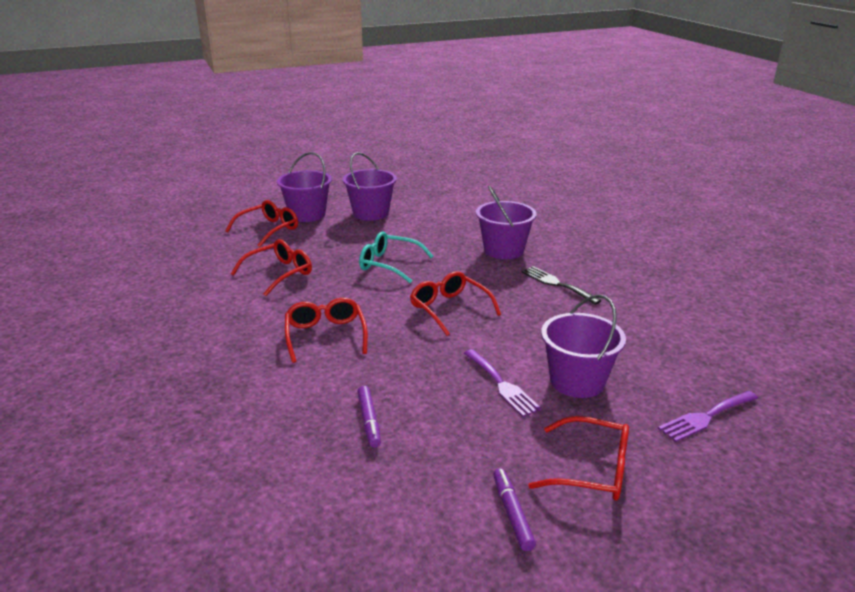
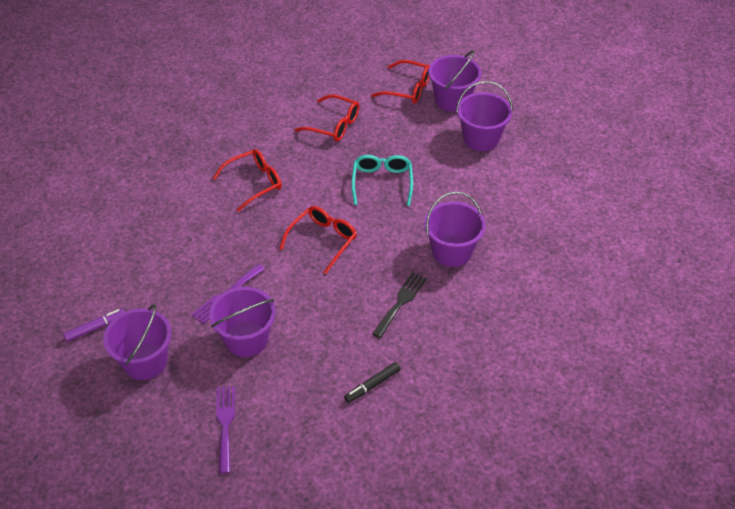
camera: 70 degrees right, 20 degrees up
purple marker [357,386,381,448] -> none
red glasses [528,416,629,501] -> purple bucket [103,304,172,380]
purple fork [658,391,758,442] -> purple fork turned 45 degrees clockwise [216,387,235,473]
none -> black marker [344,362,401,403]

